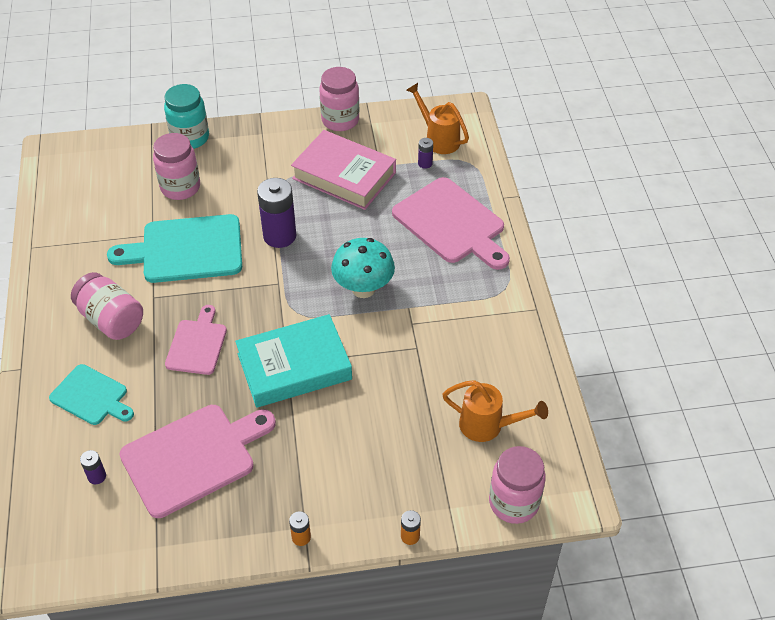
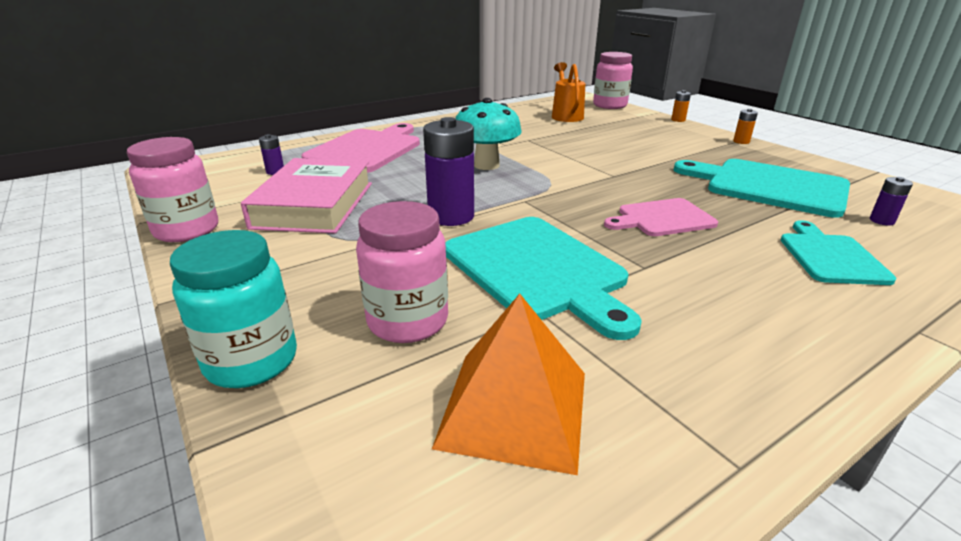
camera: 115 degrees left, 20 degrees down
pink jar [71,272,143,340] -> none
pink cutting board [120,405,276,518] -> turquoise cutting board [674,159,850,218]
turquoise book [235,314,352,408] -> none
orange watering can [406,83,469,154] -> none
none -> orange pyramid [432,294,585,475]

